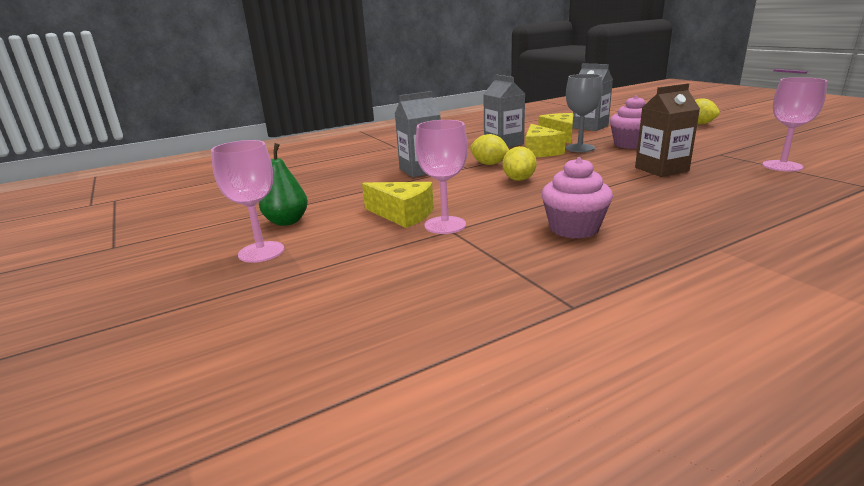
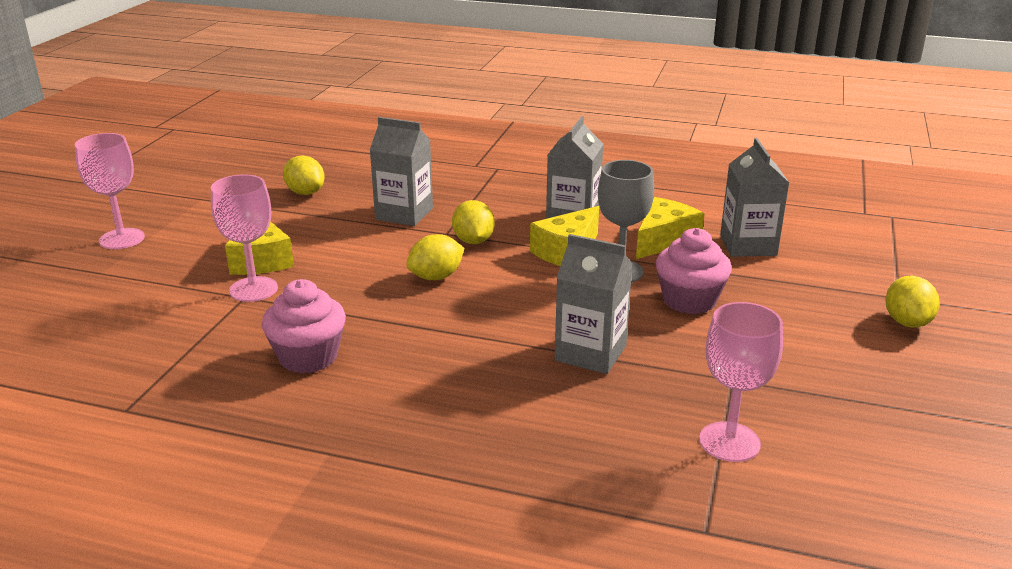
camera: 45 degrees right, 5 degrees up
green pear [259,143,308,226] -> none
brown carton [635,83,700,177] -> grey carton [555,234,633,374]
none -> yellow lemon [283,155,325,195]

